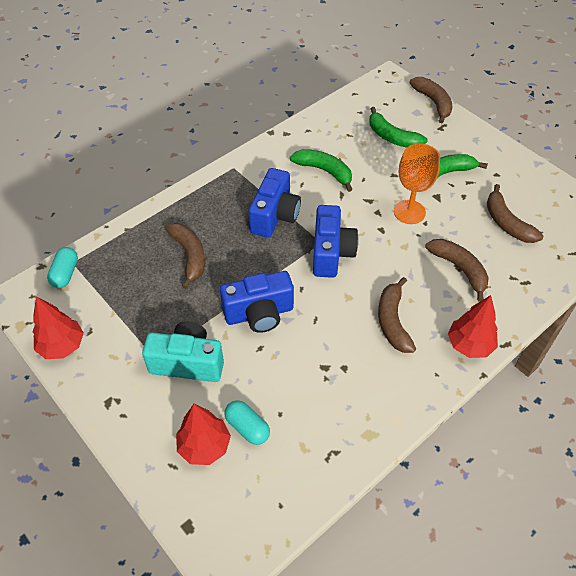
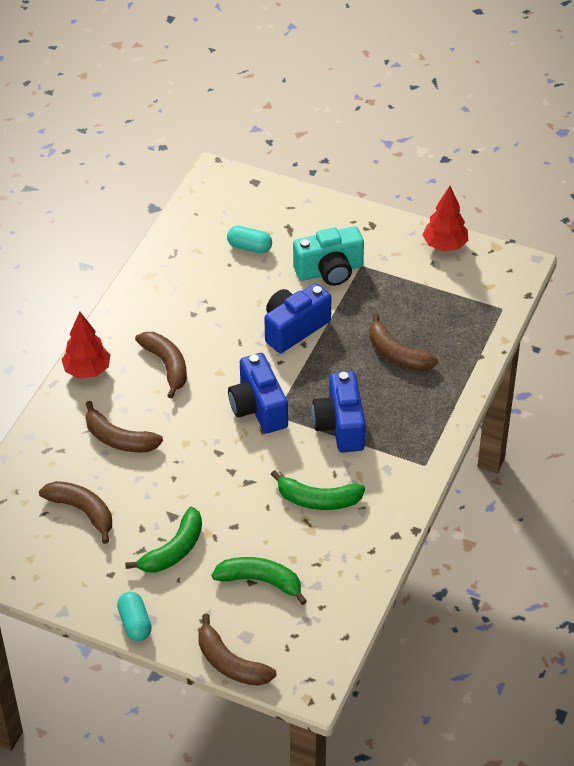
camera: 155 degrees right, 5 degrees down
turquoise capsule [47,247,78,288] -> turquoise capsule moved to [117,592,152,641]
red tree [176,404,231,465] -> none
orange goblet [394,143,440,224] -> none

